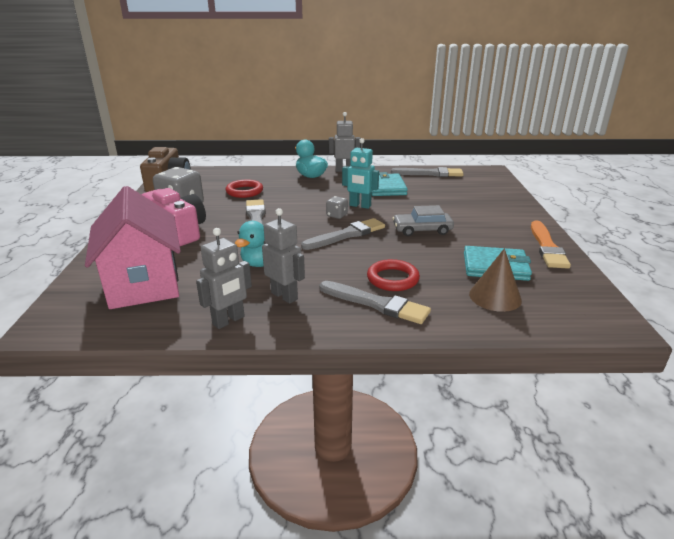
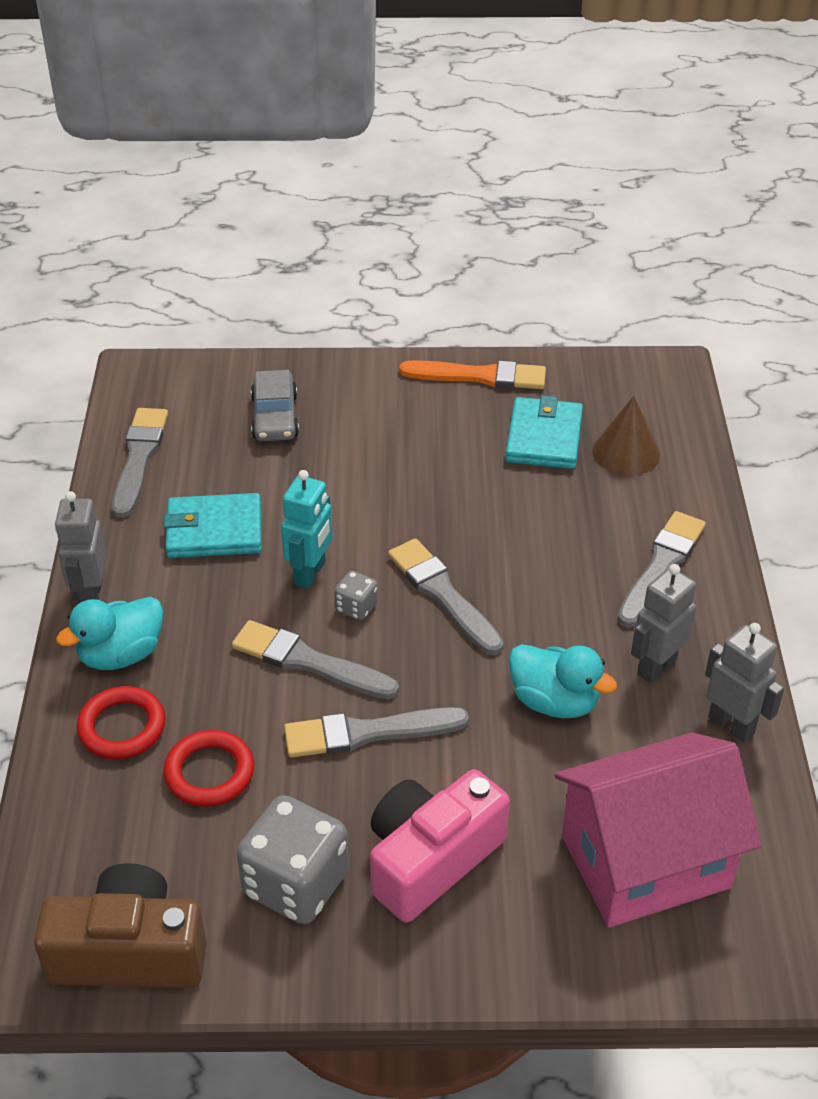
camera: 90 degrees left, 15 degrees up
red ring [367,259,420,291] -> red ring moved to [77,686,166,759]
grey car [392,205,454,236] -> grey car moved to [251,370,299,441]
none -> grey brush [232,620,399,699]

